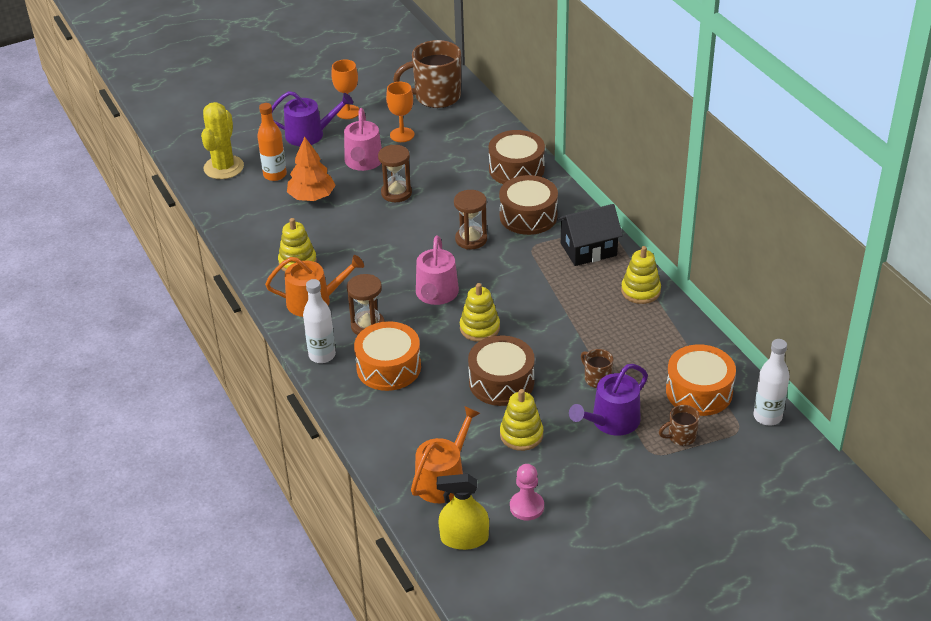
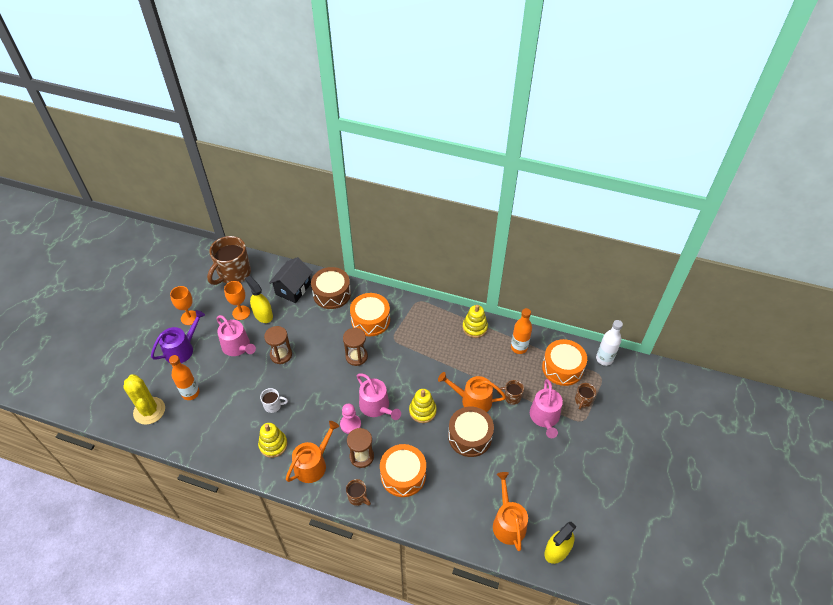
camera: 45 degrees left, 10 degrees up
orange tree [287,137,336,201] -> none
white bottle [303,279,336,363] -> brown mug [346,479,371,506]
brown drum [499,175,558,235] -> orange drum [350,293,390,336]
yellow stacking toy [500,389,543,451] -> none
pink pawn [510,464,544,520] -> pink pawn moved to [340,403,361,434]
black house [557,204,623,266] -> black house moved to [269,257,313,303]
purple watering can [569,364,648,435] -> pink watering can [530,379,563,438]
none -> yellow spray bottle [245,276,273,323]
none -> white mug [260,388,288,413]
none -> orange watering can [438,372,506,412]
none -> orange bottle [511,308,532,354]

